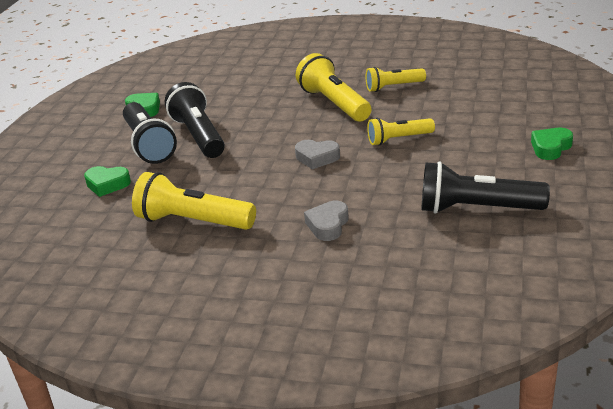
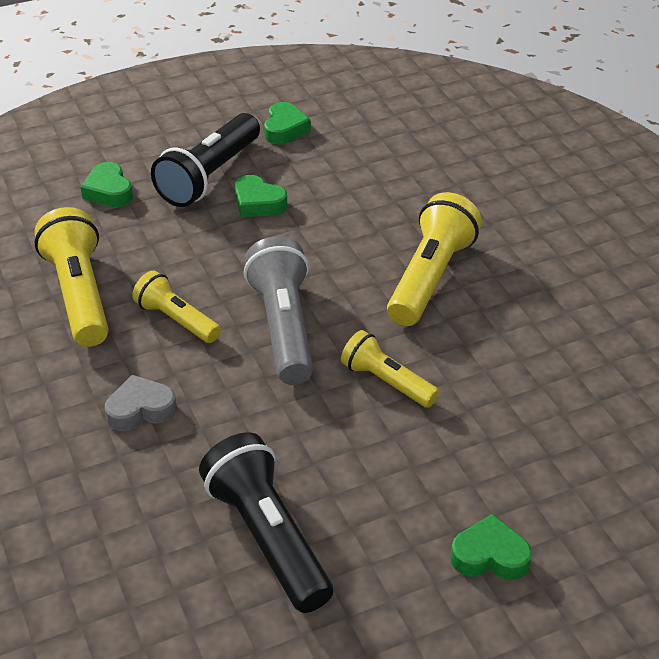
camera: 50 degrees right, 10 degrees up
black flashlight [165,82,225,158] -> green heart [234,175,287,217]
grey heart [295,140,340,170] -> grey flashlight [244,236,313,385]
yellow flashlight [366,67,426,92] -> yellow flashlight moved to [132,271,221,343]

